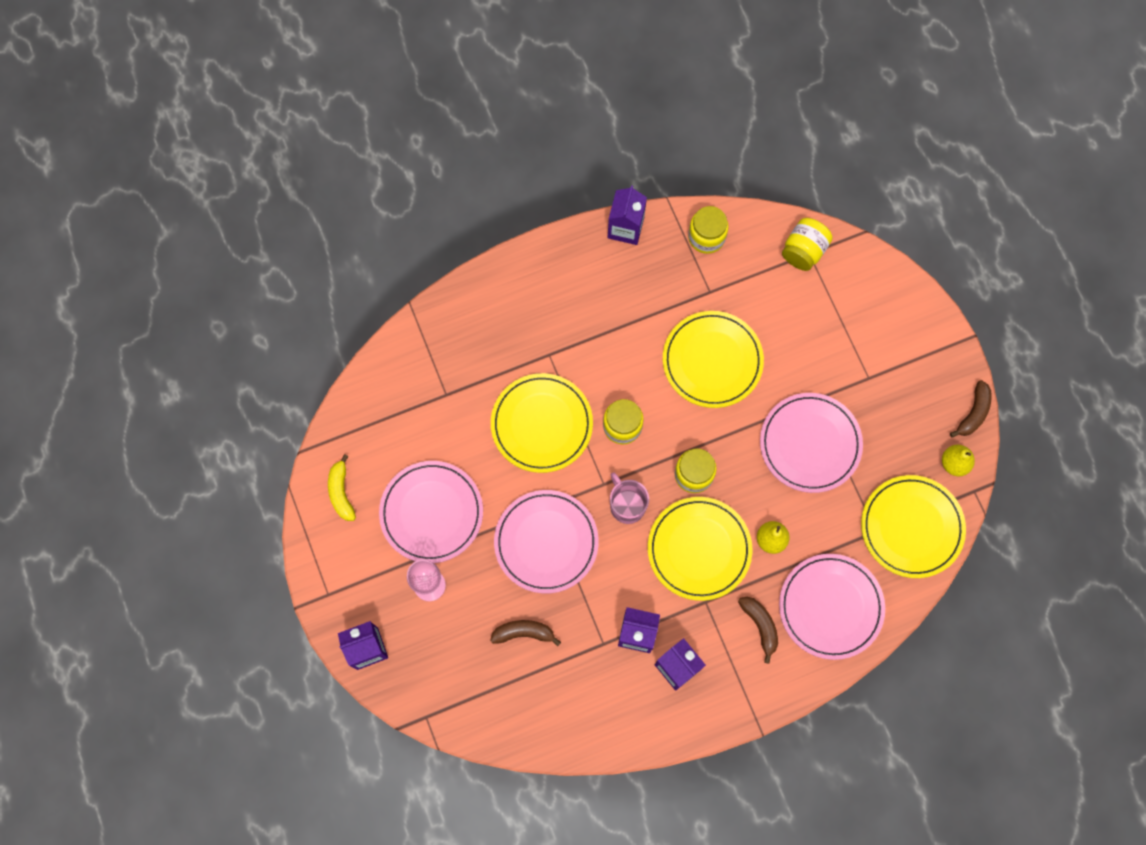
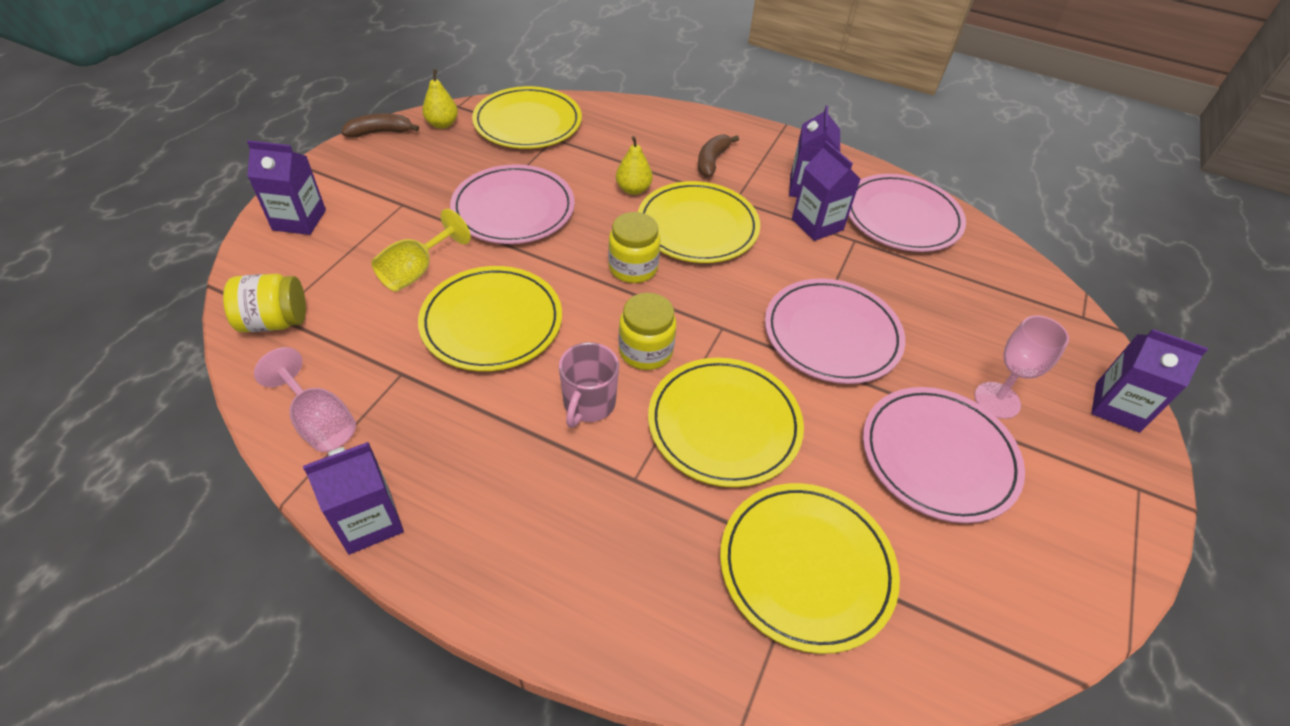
camera: 135 degrees left, 25 degrees down
yellow banana [328,454,356,521] -> none
brown banana [490,620,561,646] -> none
pink mug [610,473,649,524] -> pink mug moved to [559,342,619,428]
yellow jar [688,206,729,254] -> pink goblet [254,347,356,452]
pink plate [779,554,885,660] -> pink plate moved to [849,174,966,252]
none -> purple carton [247,140,326,235]
none -> yellow goblet [371,209,471,292]
none -> yellow plate [720,483,900,654]

